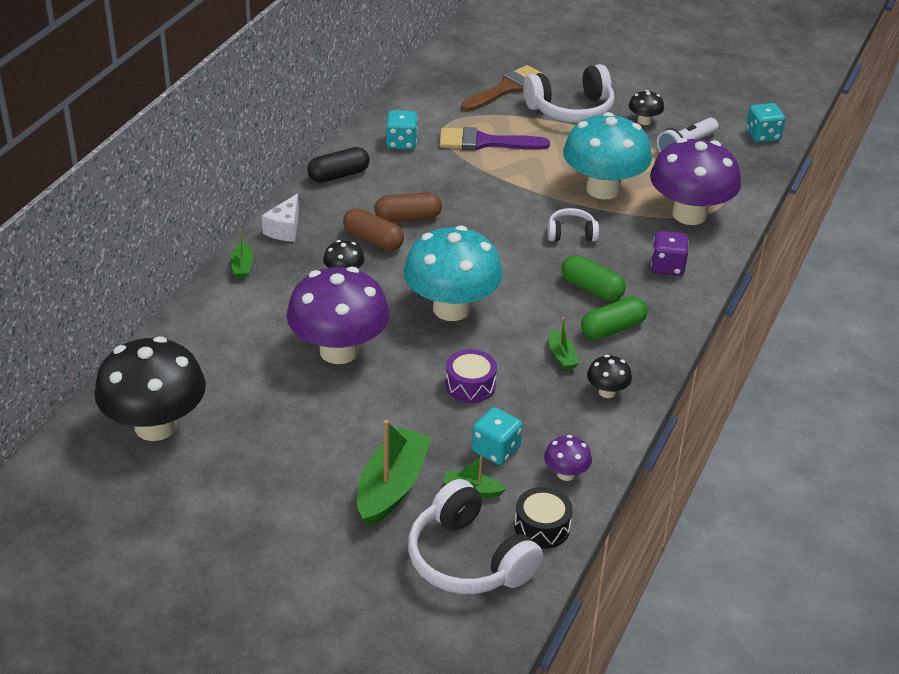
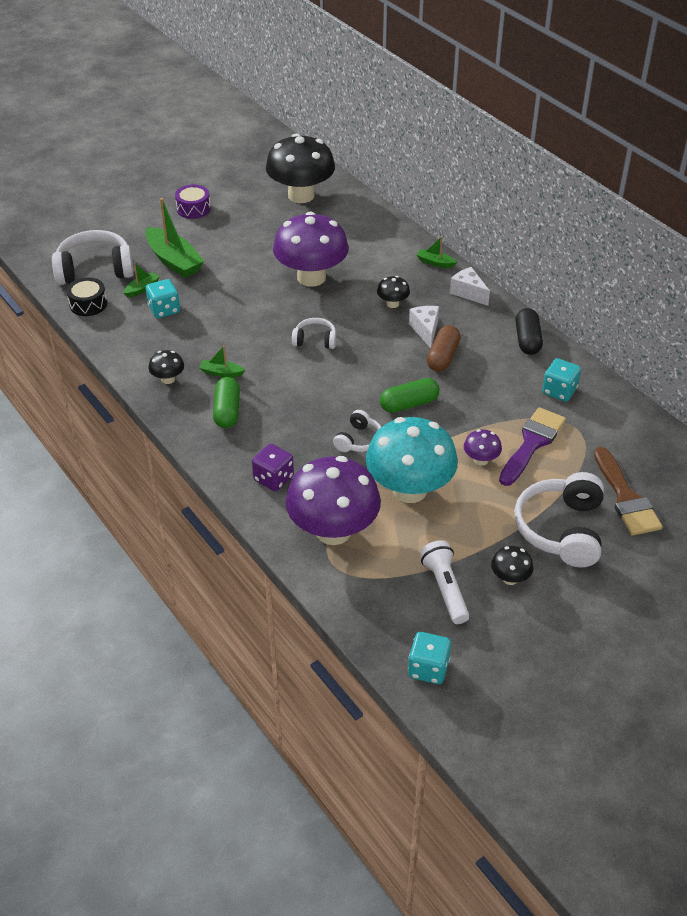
camera: 120 degrees right, 5 degrees up
brown capsule [343,208,404,251] -> white cheese [409,306,439,348]
turquoise mushroom [404,225,503,321] -> white headphones [292,318,336,349]
purple drum [445,349,497,403] -> purple drum moved to [175,185,211,219]
purple mushroom [544,435,592,481] -> purple mushroom moved to [464,429,502,466]
green capsule [561,255,626,301] -> green capsule moved to [380,378,439,413]

